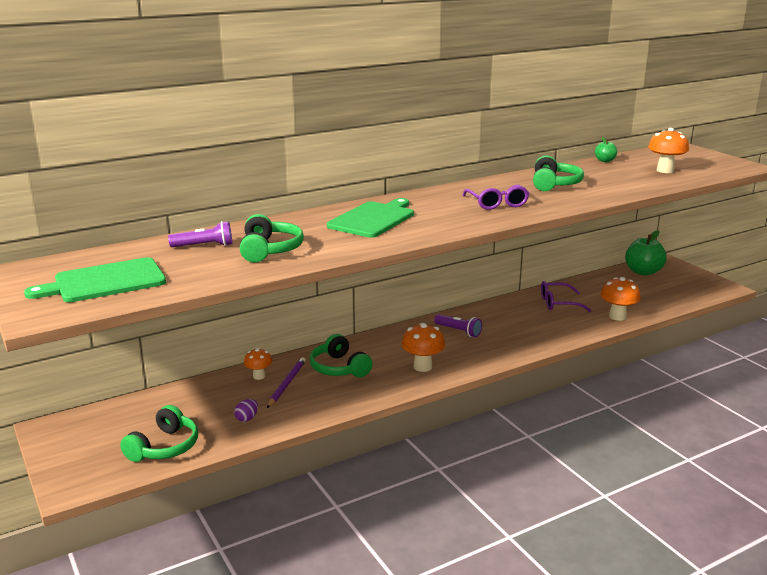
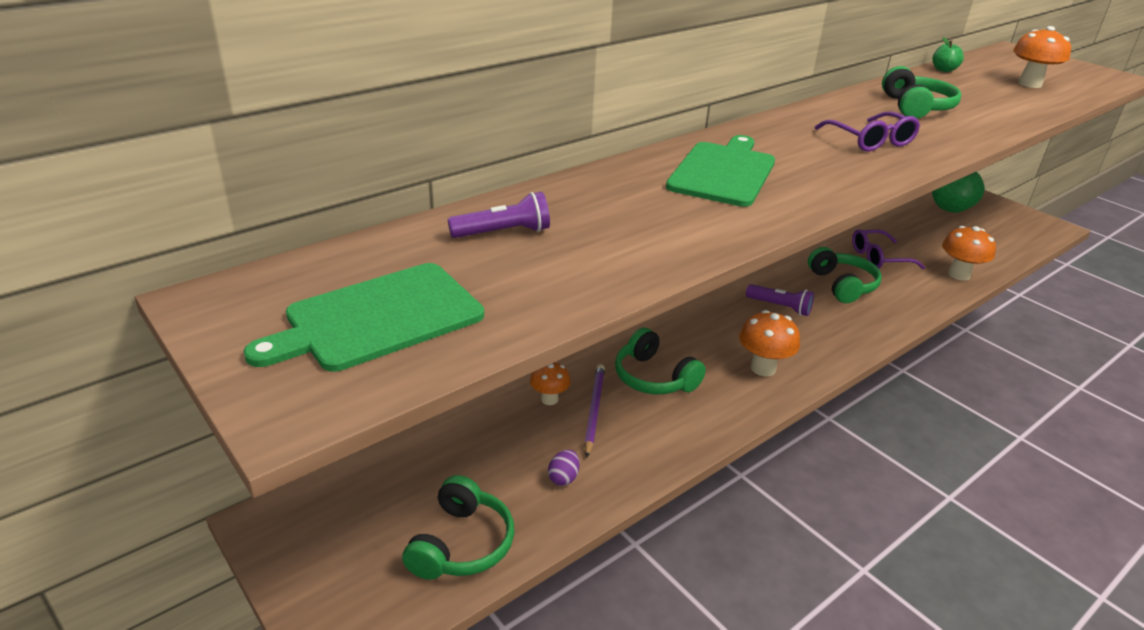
camera: 10 degrees left, 10 degrees up
green headphones [240,214,304,263] -> green headphones moved to [808,247,882,303]

